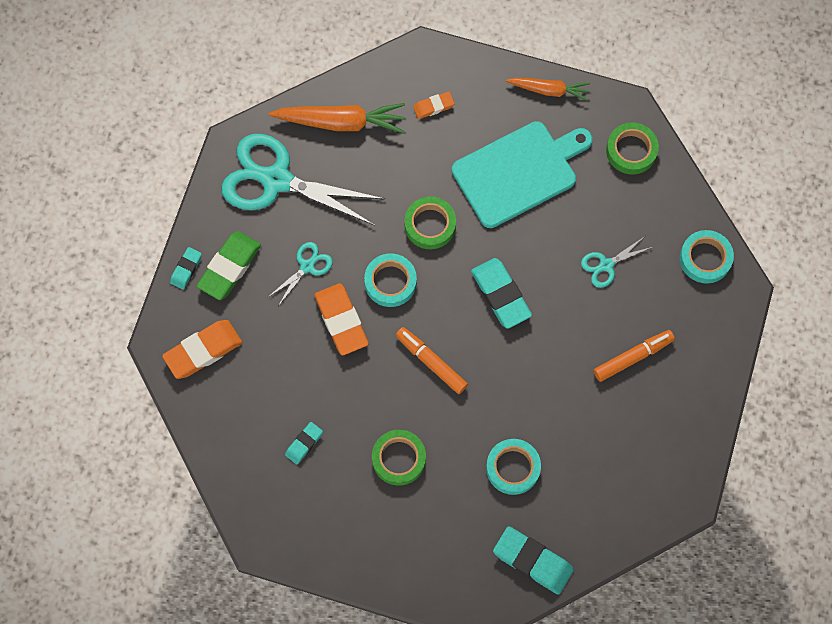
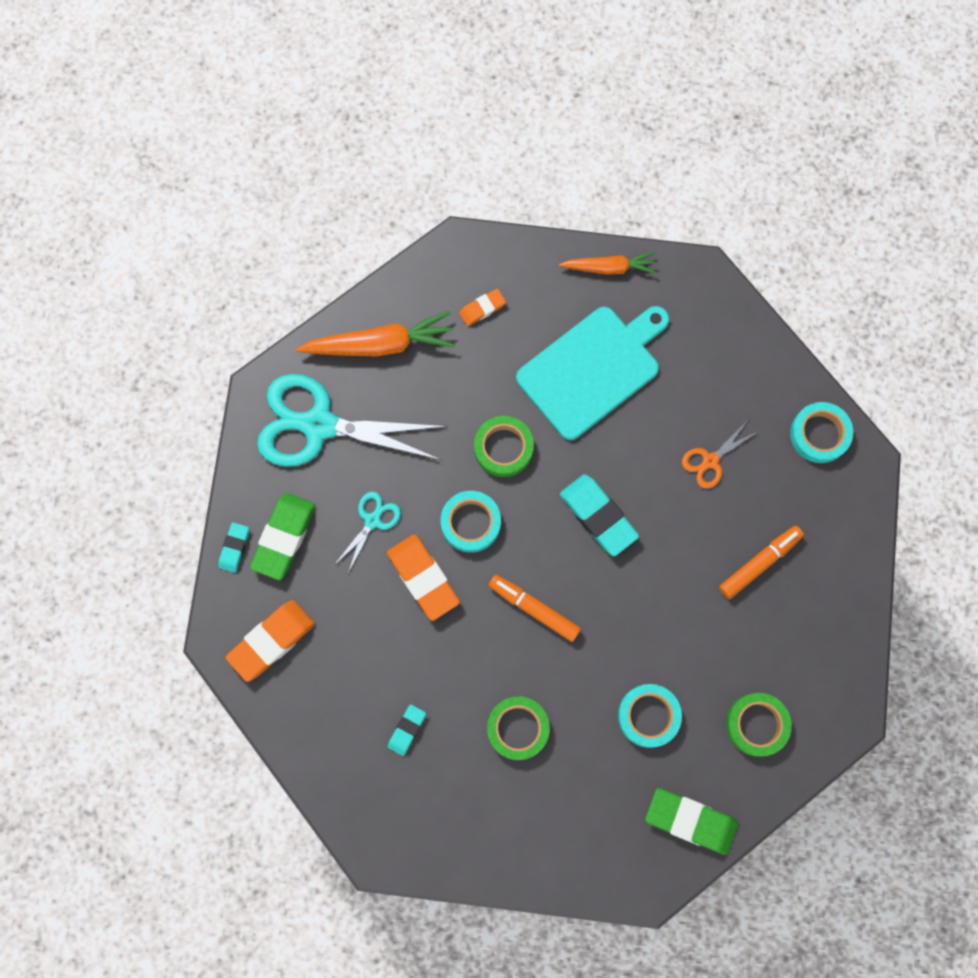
camera: 10 degrees left, 5 degrees up
turquoise eraser [493,526,574,594] -> green eraser [645,788,738,855]
turquoise scissors [581,236,652,288] -> orange scissors [682,420,759,489]
green tape [606,122,659,175] -> green tape moved to [726,693,792,757]

